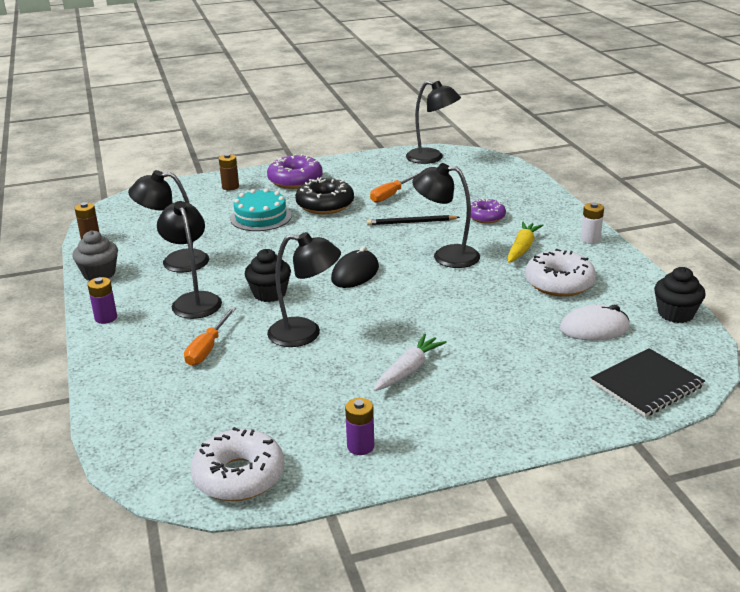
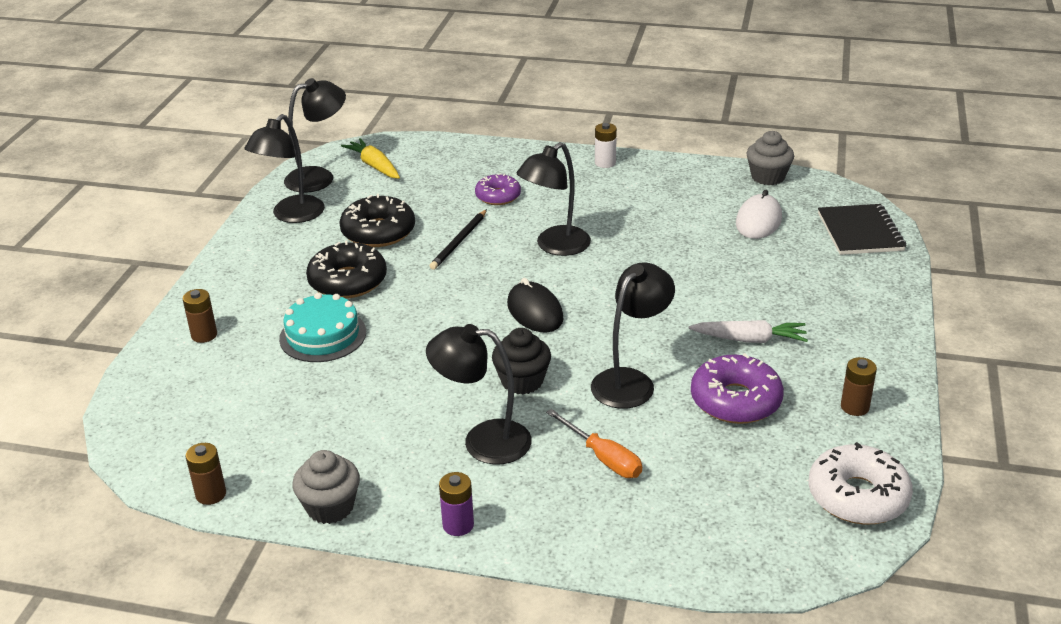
camera: 60 degrees left, 5 degrees up
black lamp [128,170,209,273] -> black lamp moved to [244,114,325,223]
purple donut [267,154,323,189] -> purple donut moved to [691,353,784,424]
purple battery [345,398,374,455] -> brown battery [841,357,877,416]
orange screwdriver [370,172,420,203] -> black donut [339,194,415,247]
white carrot [374,334,447,391] -> white carrot turned 120 degrees clockwise [689,320,808,343]
yellow carrot [507,221,543,263] -> yellow carrot moved to [341,138,400,179]
white donut [525,248,596,297] -> none
black cupcake [654,267,706,323] -> grey cupcake [746,131,794,185]

